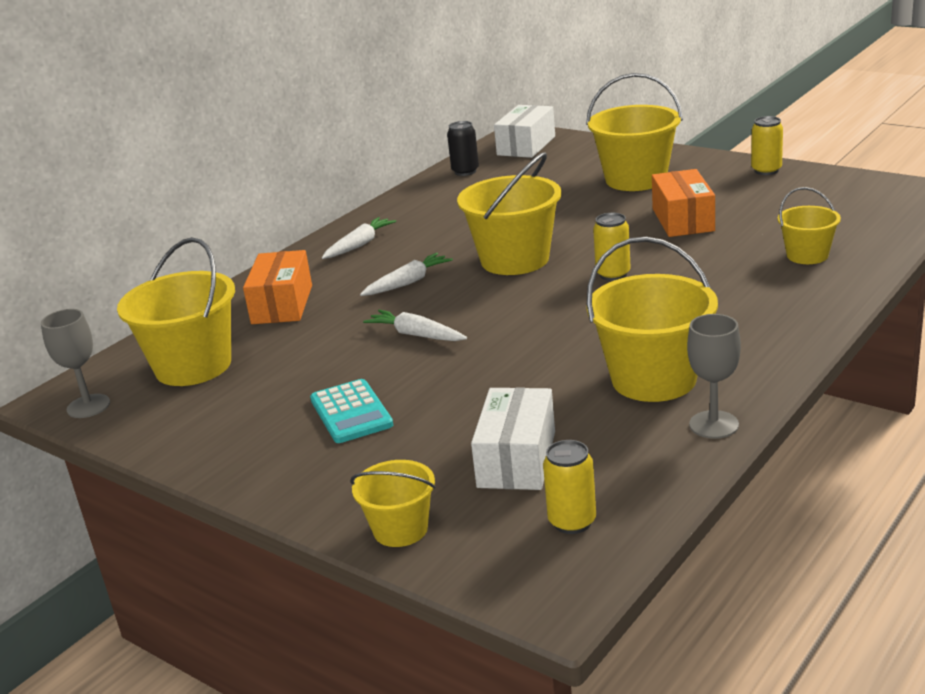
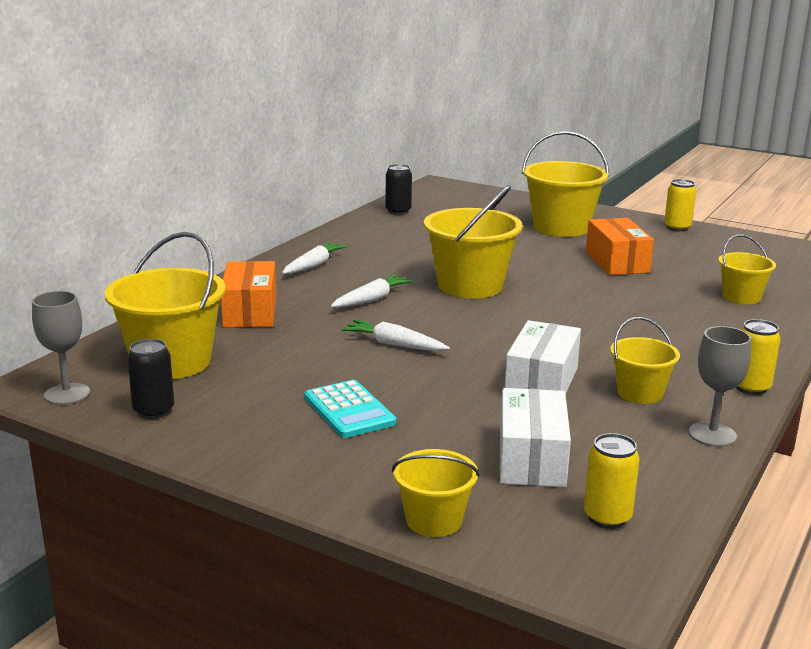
camera: 10 degrees left, 5 degrees down
white box [494,105,555,158] -> white box moved to [505,320,581,394]
yellow bucket [586,237,718,402] -> yellow bucket [610,317,680,404], size x0.56
yellow can [593,213,631,281] -> yellow can moved to [736,319,781,395]
none -> black can [127,339,174,419]

